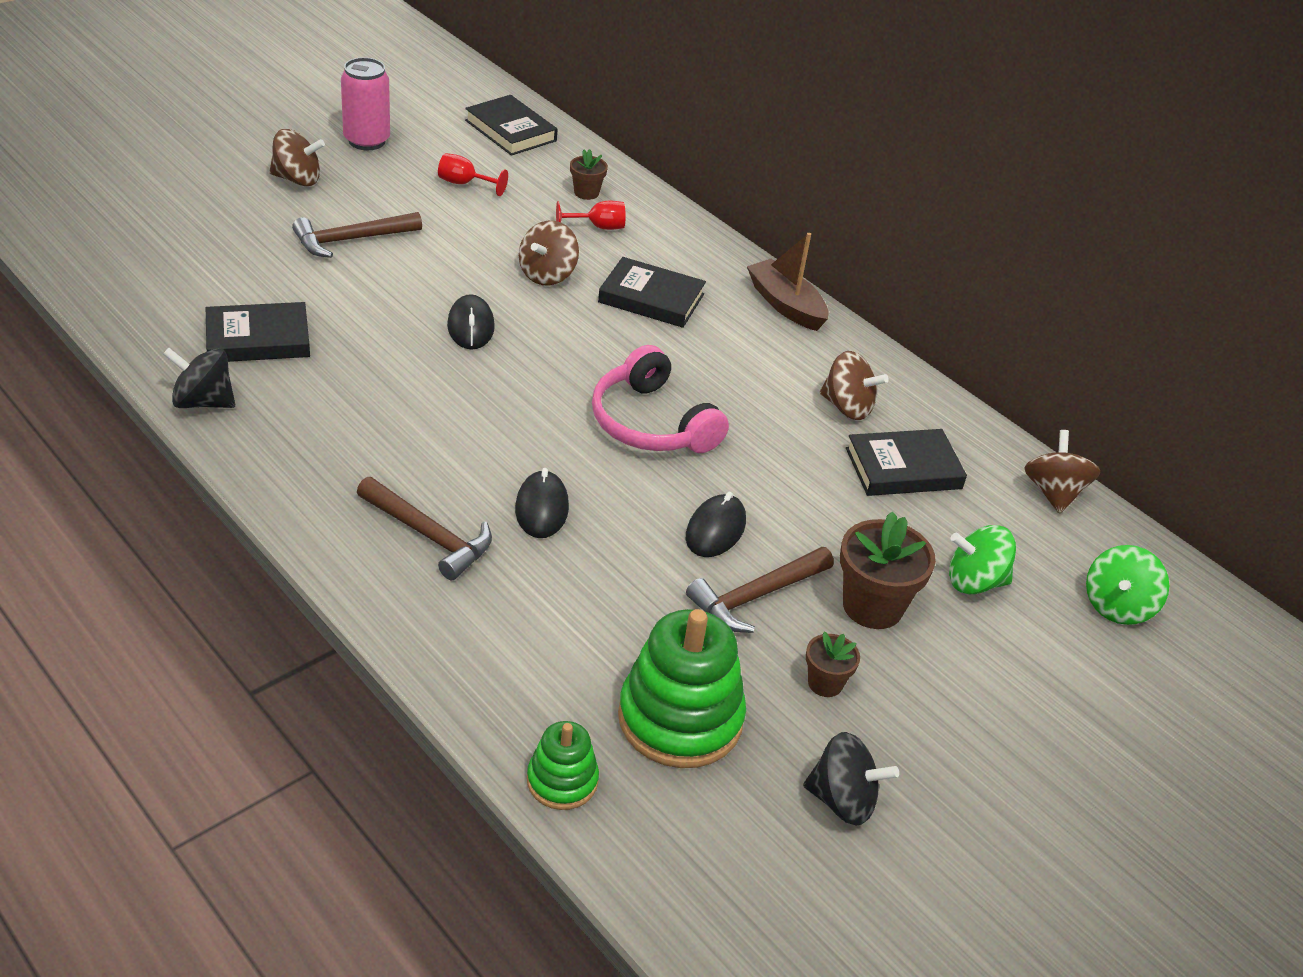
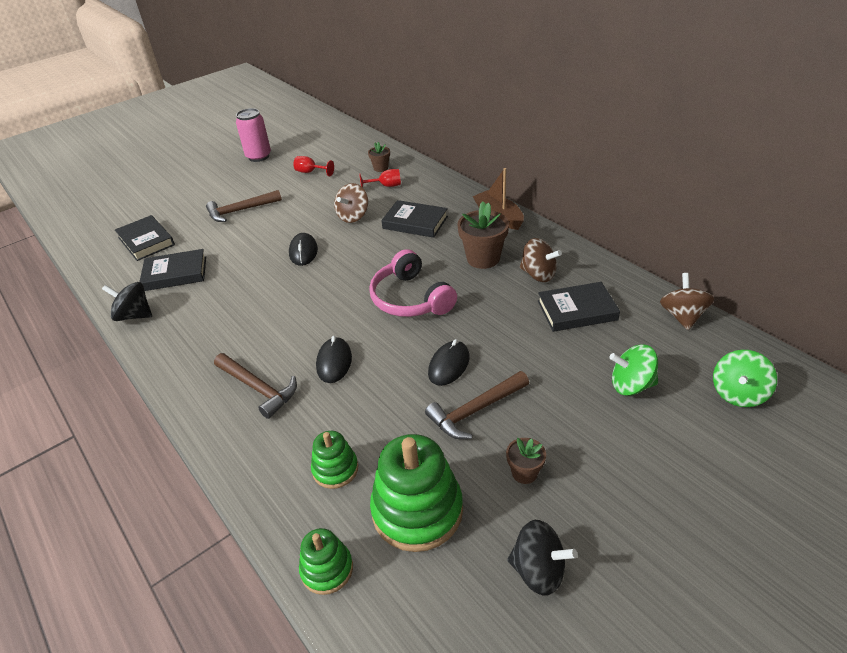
camera: 10 degrees right, 0 degrees up
brown spinning top [269,129,325,186] -> none
black book [465,95,558,156] -> black book moved to [115,215,175,261]
brown flower pot [840,511,936,629] -> brown flower pot moved to [457,202,509,269]
none -> green stacking toy [311,431,358,489]

